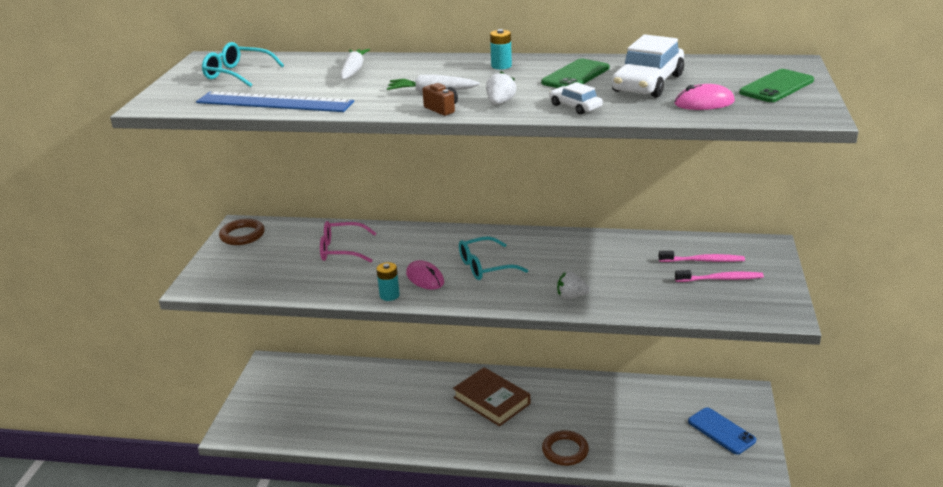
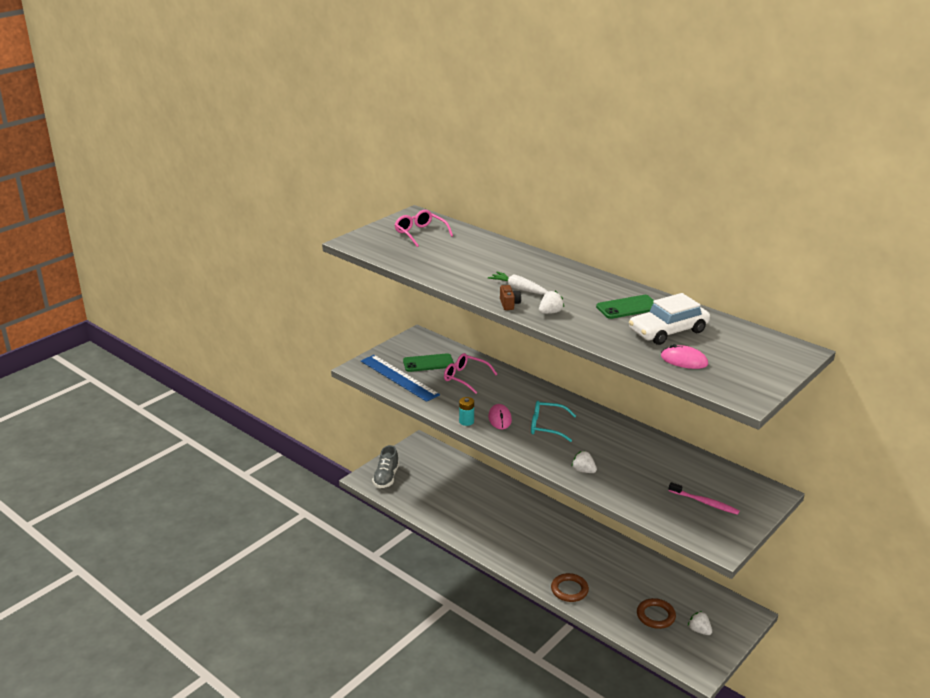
camera: 30 degrees right, 0 degrees up
blue ruler [196,91,354,112] -> blue ruler moved to [361,355,440,402]
turquoise glasses [202,42,284,87] -> pink glasses [395,210,453,247]
brown ring [219,219,265,245] -> brown ring moved to [637,598,676,629]
white carrot [340,49,370,80] -> none
brown book [453,367,530,426] -> none
turquoise battery [490,29,512,70] -> none
white car [549,82,603,114] -> none
pink toothbrush [658,251,745,262] -> none
blue phone [688,407,756,455] -> white strawberry [688,611,712,635]
green phone [739,69,814,102] -> green phone moved to [403,353,454,372]
none -> grey shoe [372,445,399,488]

